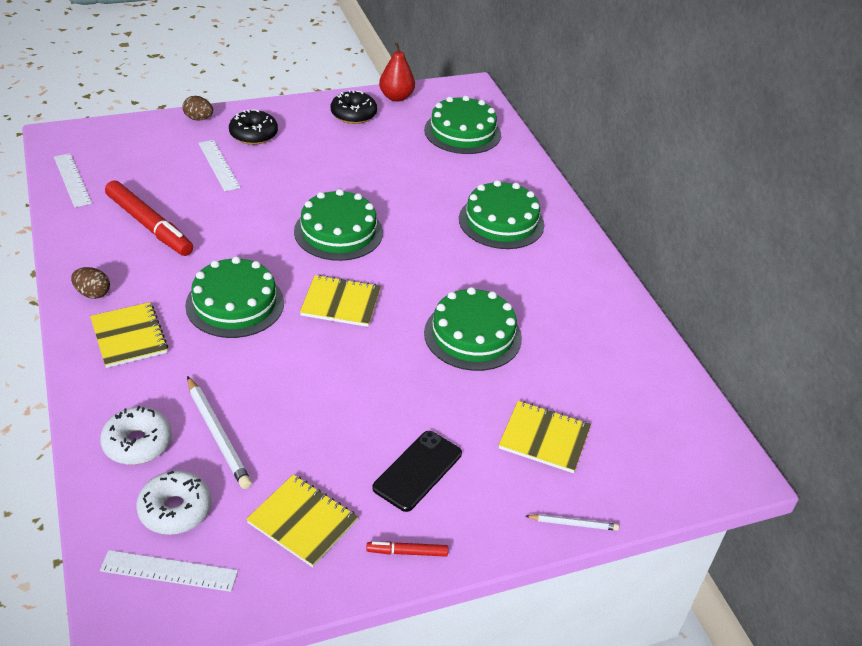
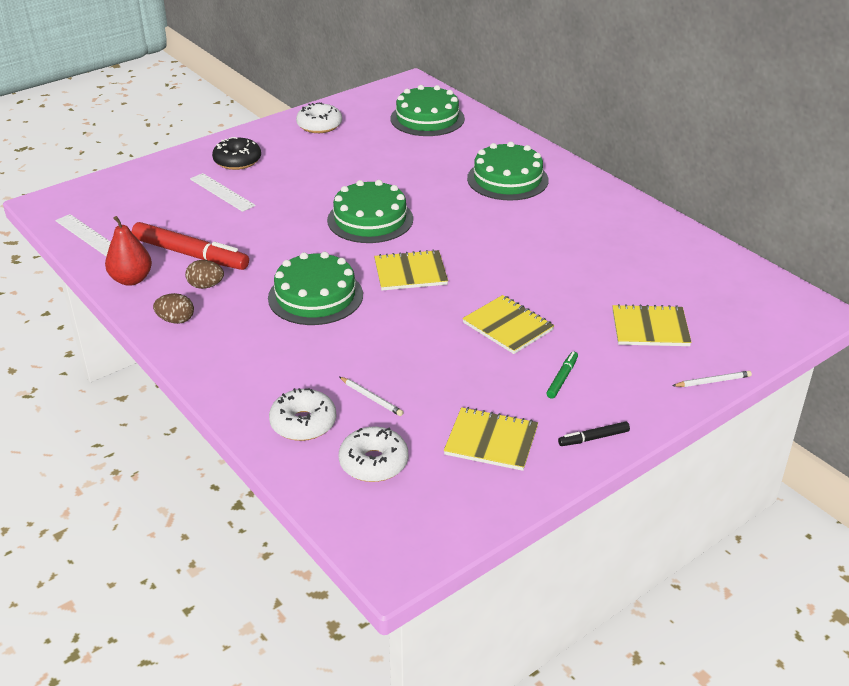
camera: 15 degrees left, 5 degrees down
yellow notebook [90,302,168,368] -> yellow notebook moved to [462,295,554,354]
white ruler [100,550,238,592] -> none
brown egg [182,96,213,120] -> brown egg moved to [185,260,224,289]
white pencil [187,376,252,489] -> white pencil [340,377,404,416], size x0.56
black donut [331,90,377,124] -> white donut [296,102,342,133]
red marker [366,542,448,557] -> black marker [558,421,630,446]
black phone [372,431,462,512] -> green marker [546,351,578,398]
red pear [379,43,415,102] -> red pear moved to [105,216,152,286]
green cake [424,287,522,371] -> none

